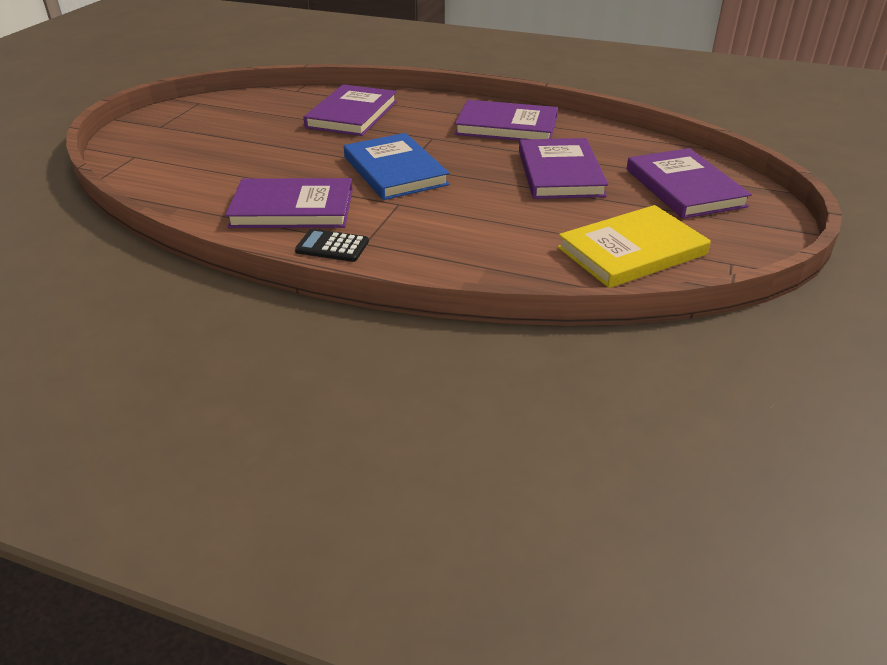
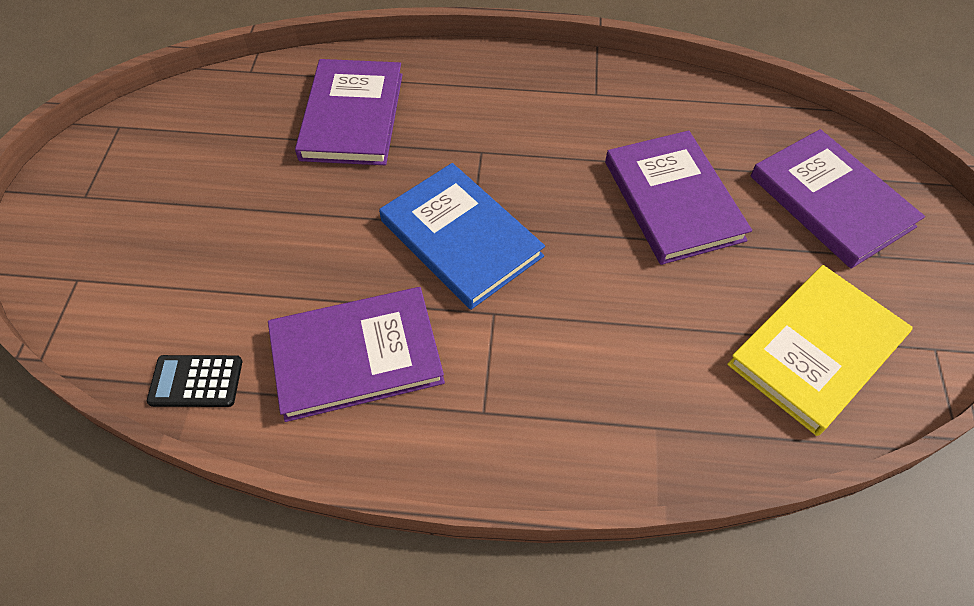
camera: 15 degrees left, 20 degrees up
black calculator [295,229,369,262] -> black calculator moved to [147,355,242,407]
purple book [455,100,558,141] -> none

